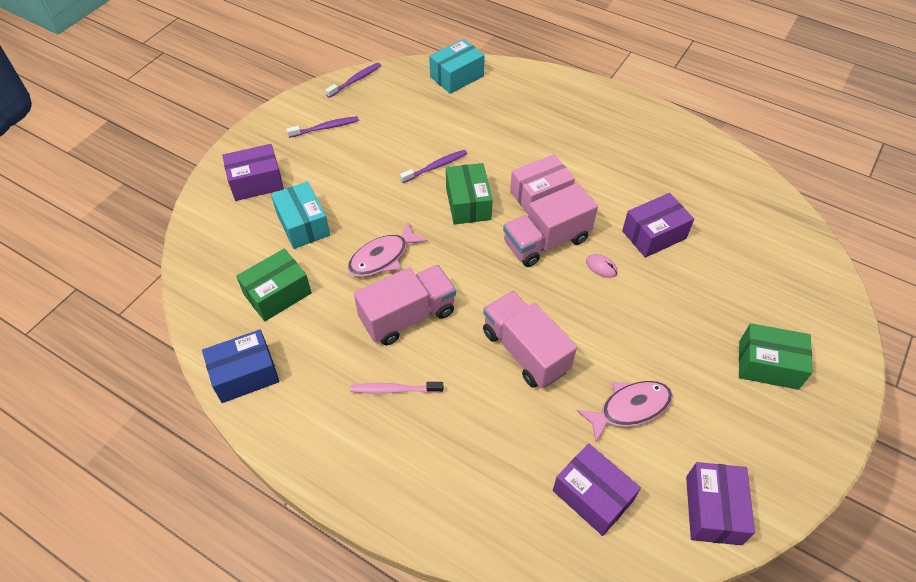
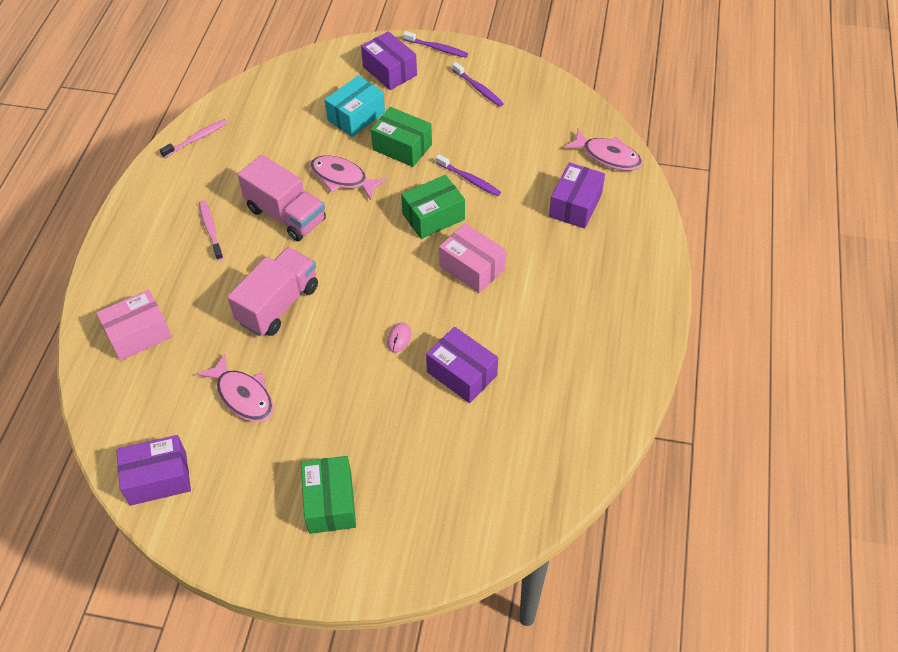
camera: 70 degrees right, 0 degrees up
blue box [202,329,280,403] -> pink toothbrush [159,119,227,158]
green box [236,249,312,321] -> green box moved to [371,107,432,167]
purple toothbrush [325,63,381,98] -> purple toothbrush moved to [403,31,468,58]
turquoise box [429,39,485,94] -> pink fish [564,129,643,171]
pink truck [503,183,598,267] -> none
purple box [553,443,641,536] -> purple box moved to [549,162,605,229]
none -> pink box [96,290,172,361]

